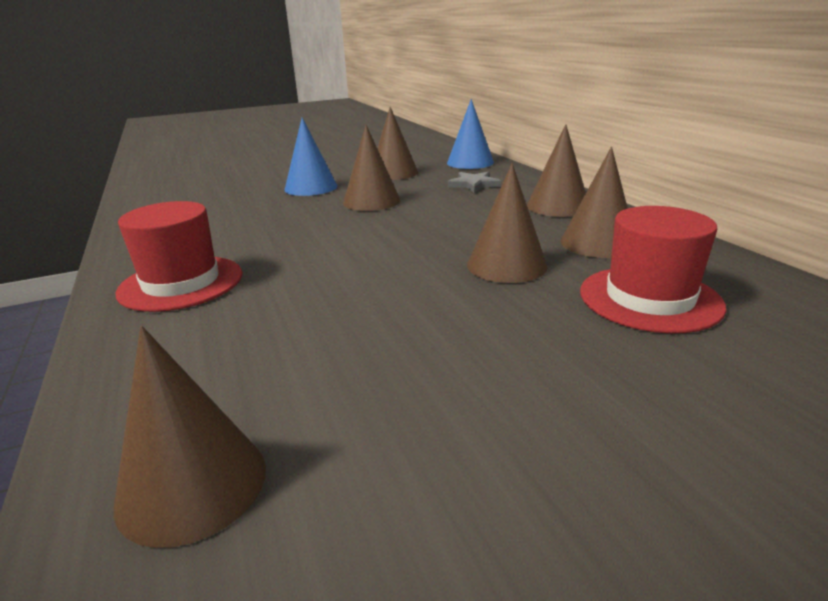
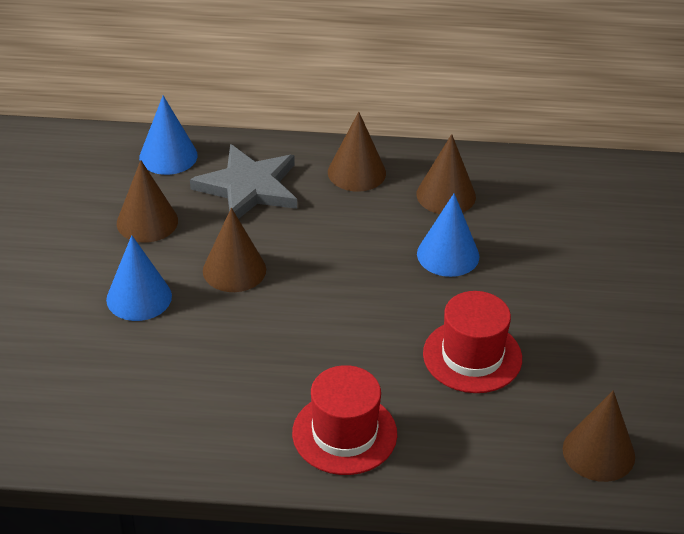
camera: 65 degrees left, 15 degrees up
grey star [448,172,501,193] -> grey star [190,144,297,219], size x1.91
brown cone [467,163,548,283] -> blue cone [417,193,479,277]
red hat [580,206,726,333] -> red hat moved to [423,291,522,393]

